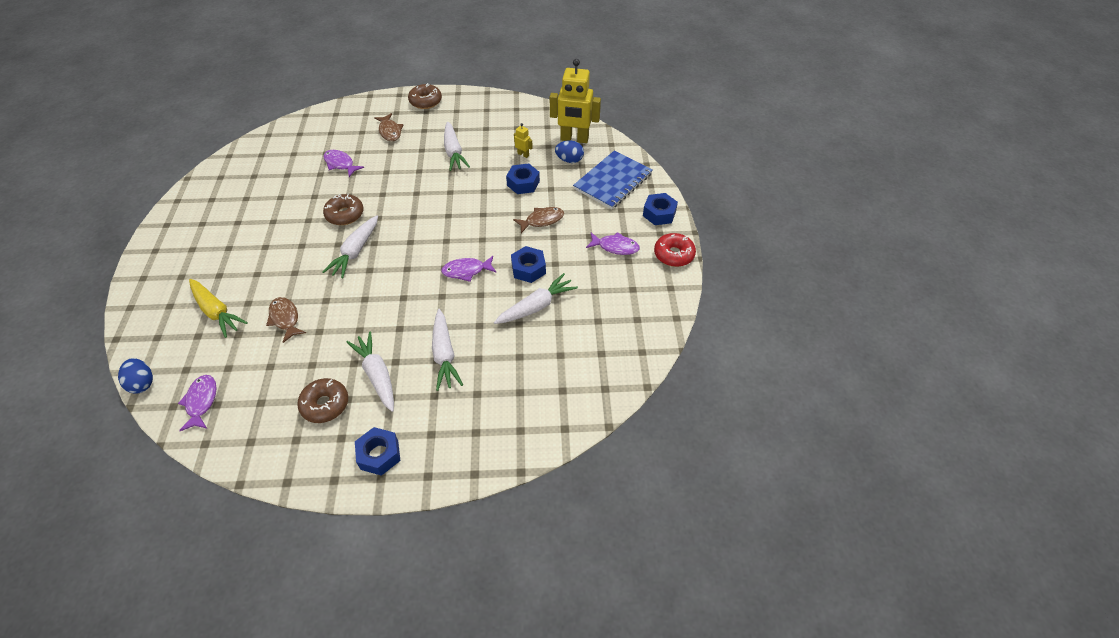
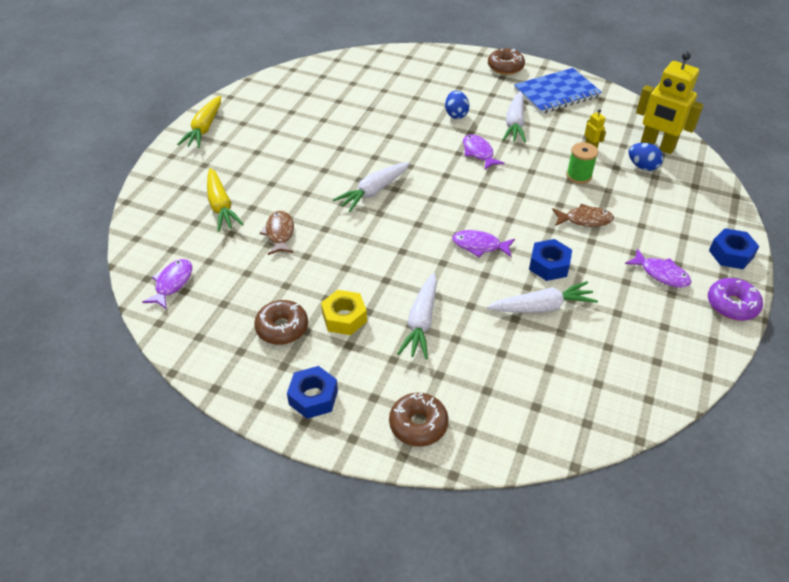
camera: 25 degrees right, 5 degrees down
blue egg [118,358,153,394] -> blue egg moved to [445,91,469,119]
purple fish [323,150,364,177] -> purple fish moved to [463,134,504,170]
brown donut [323,194,364,225] -> brown donut moved to [389,393,448,447]
white carrot [347,331,394,412] -> yellow nut [321,290,367,335]
brown fish [374,113,403,141] -> none
blue nut [506,163,540,194] -> green spool [566,142,598,184]
blue notebook [573,150,653,209] -> blue notebook moved to [514,68,602,114]
red donut [654,233,696,267] -> purple donut [708,278,763,321]
none -> yellow carrot [177,96,221,148]

